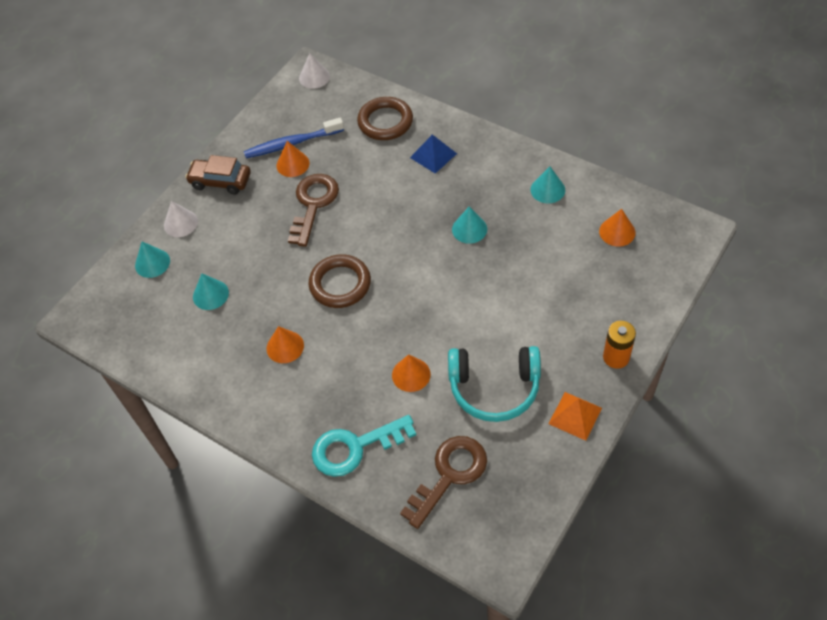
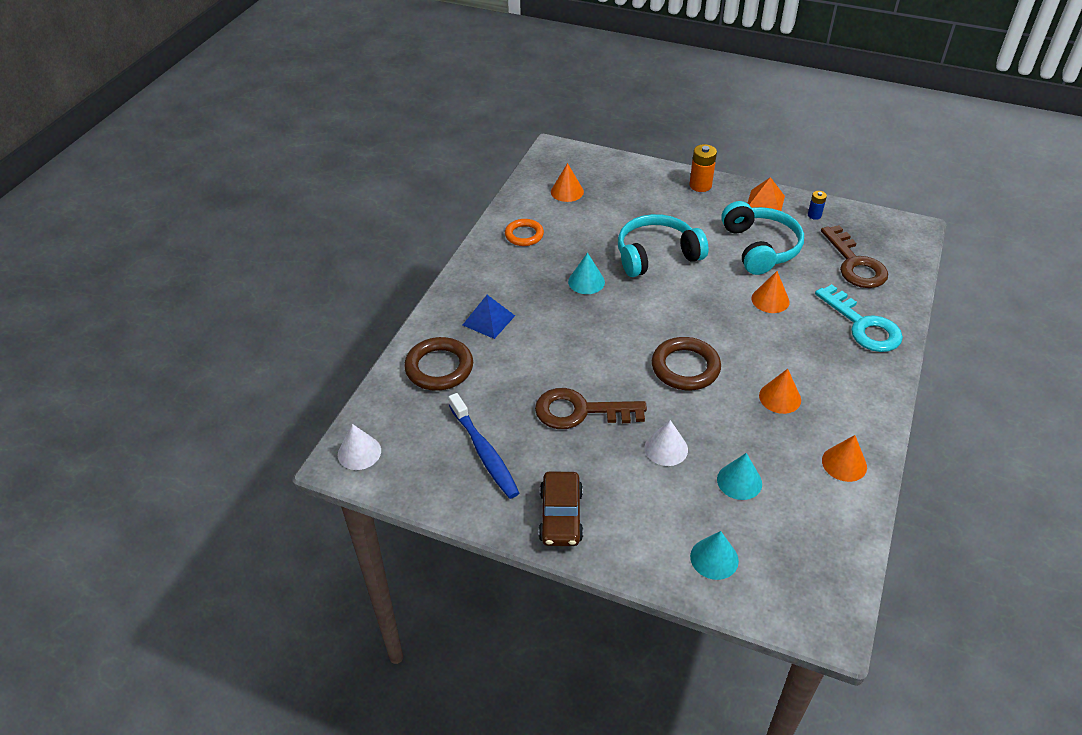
camera: 105 degrees left, 10 degrees down
white cone [164,201,198,237] -> white cone moved to [644,420,688,466]
orange cone [277,141,309,177] -> orange cone moved to [822,435,867,482]
brown key [400,436,487,529] -> brown key turned 135 degrees counterclockwise [821,225,888,288]
turquoise cone [531,166,565,203] -> orange ring [505,219,544,246]
none -> turquoise headphones [618,214,709,277]
none -> blue battery [808,191,827,220]

